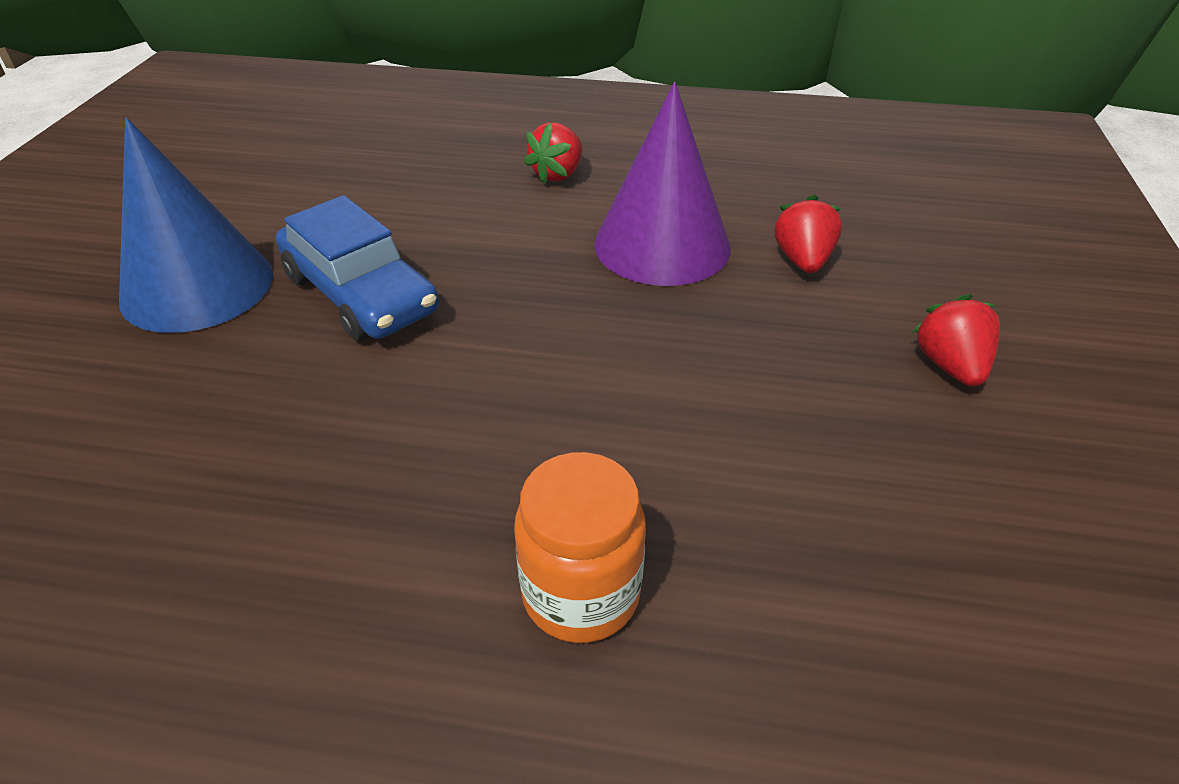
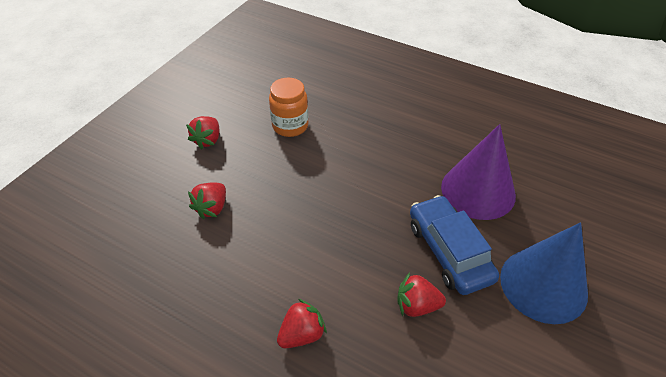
camera: 160 degrees left, 5 degrees up
orange jar [514,452,646,643] -> orange jar moved to [269,78,308,137]
purple cone [594,82,731,286] -> purple cone moved to [441,124,516,220]
none -> red strawberry [397,273,446,317]

